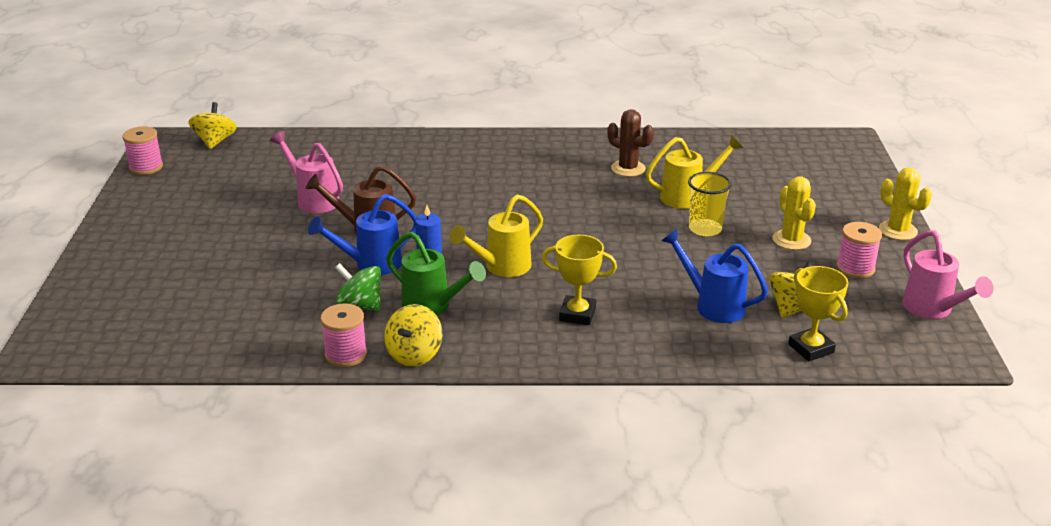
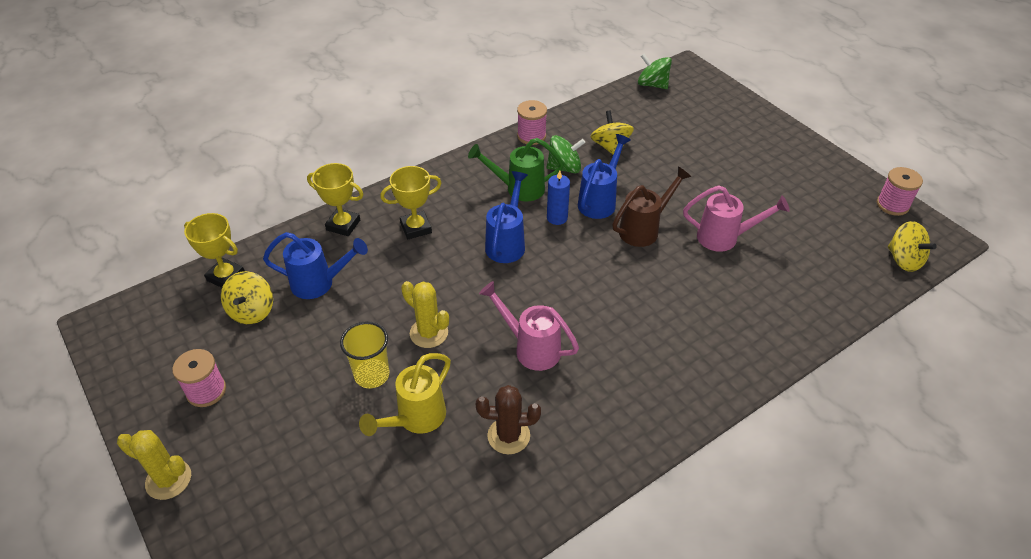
camera: 145 degrees right, 15 degrees up
yellow spinning top [384,304,442,367] -> yellow spinning top moved to [590,110,634,155]
yellow watering can [449,194,543,277] -> blue watering can [485,171,528,263]
yellow cactus [773,176,816,250] -> yellow cactus moved to [401,281,449,348]
pink watering can [902,230,993,319] -> pink watering can moved to [479,281,579,371]
none -> yellow trophy [307,163,364,236]
none -> green spinning top [638,54,672,89]

